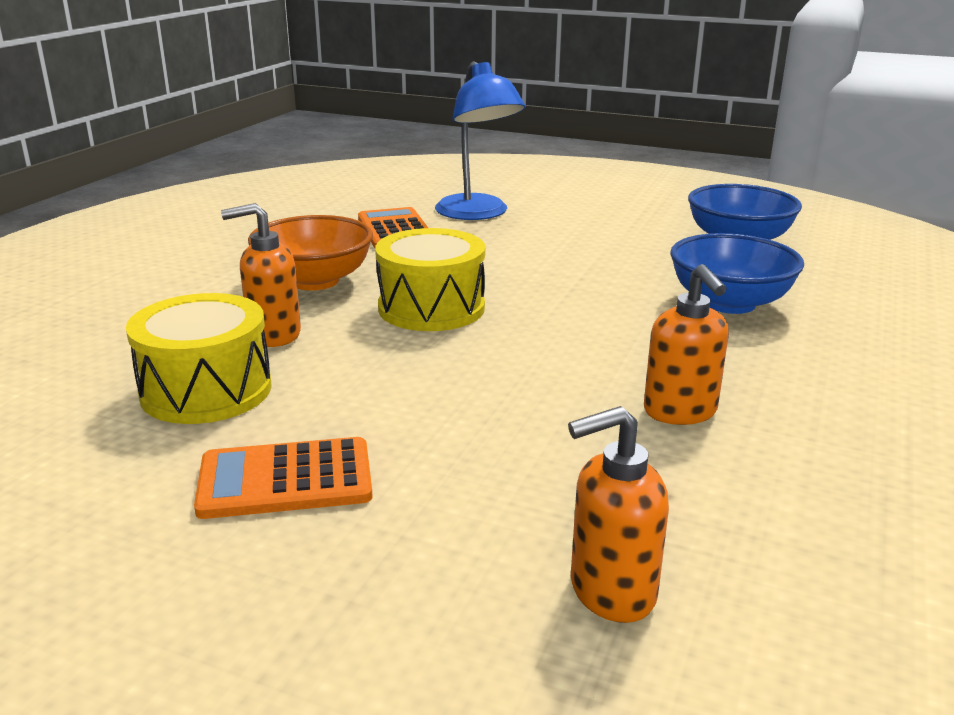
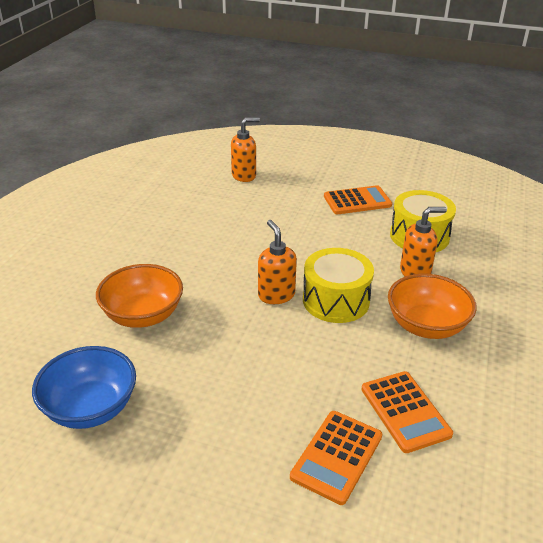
camera: 175 degrees right, 10 degrees up
blue lamp [435,61,526,220] -> orange calculator [290,411,382,505]
orange soap dispenser [644,264,729,425] -> orange soap dispenser moved to [258,220,297,304]
blue bowl [670,233,804,314] -> orange bowl [96,264,183,328]

